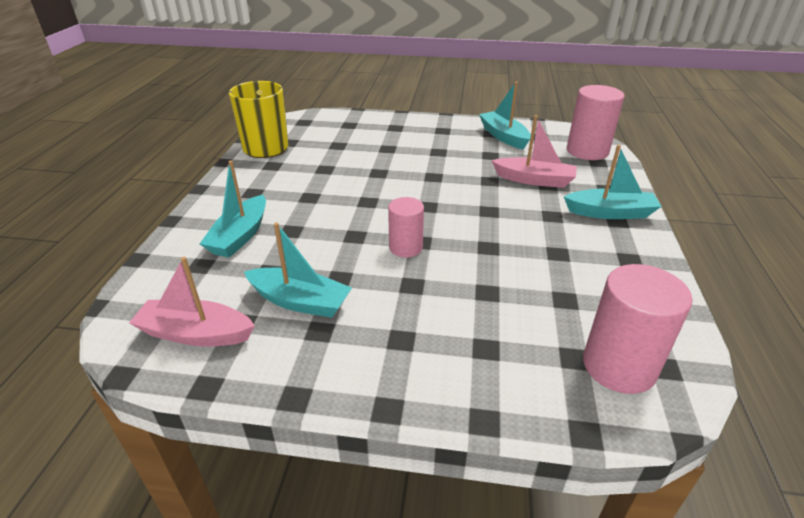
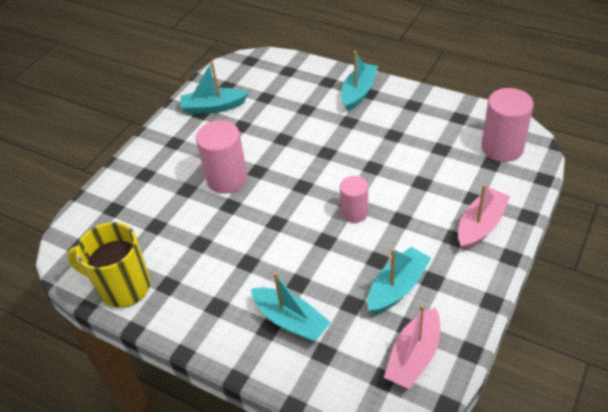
camera: 65 degrees left, 10 degrees up
pink boat [491,115,577,188] -> pink boat moved to [458,184,510,250]
pink cylinder [567,85,625,160] -> pink cylinder moved to [196,120,248,194]

